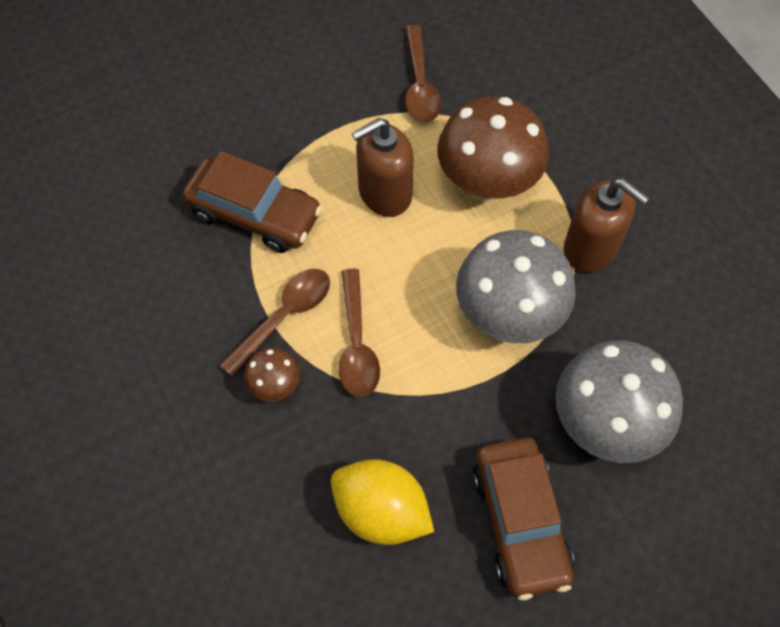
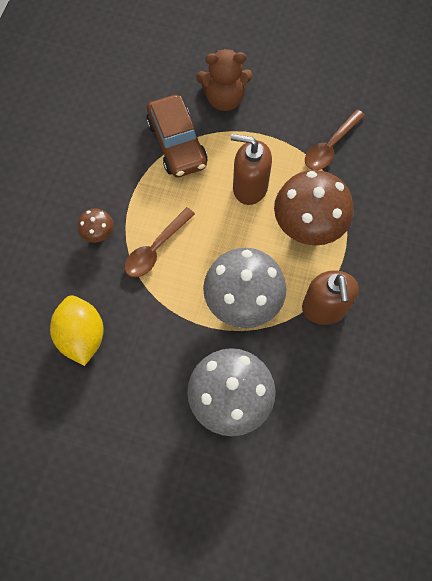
camera: 45 degrees right, 5 degrees up
brown spoon [220,269,330,377] -> none
brown car [473,438,574,600] -> none
none -> brown teddy bear [196,49,253,111]

